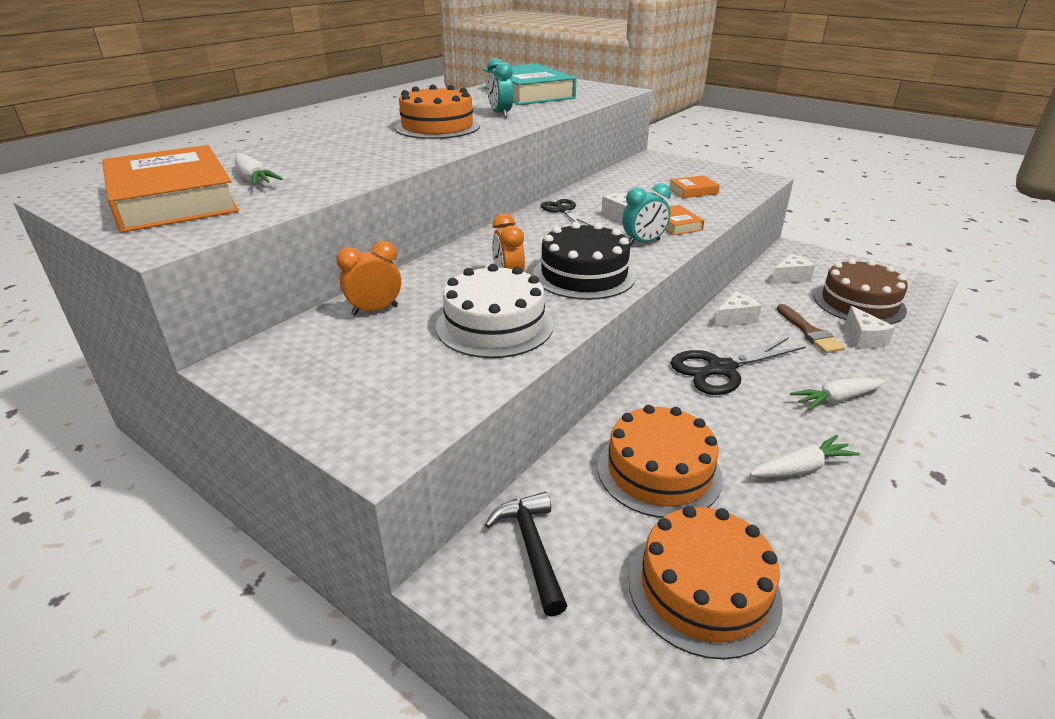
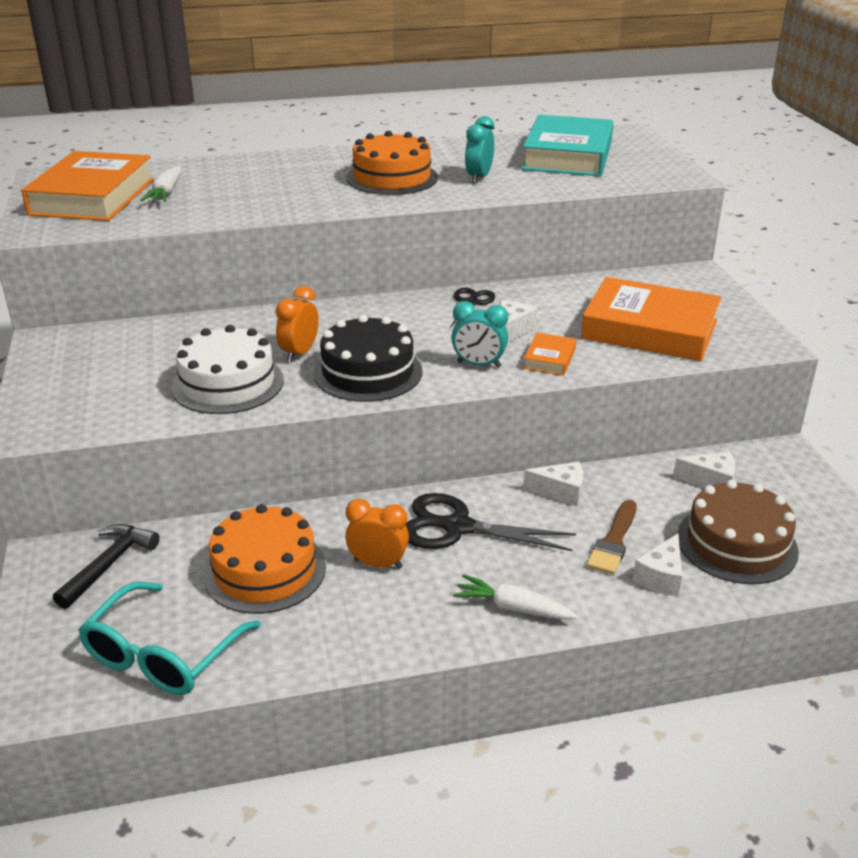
camera: 40 degrees right, 0 degrees up
orange clock [336,241,401,315] -> orange clock moved to [345,499,409,569]
orange cake [629,506,783,660] -> turquoise glasses [78,582,261,695]
orange book [669,175,720,198] -> orange book [581,277,721,361], size x2.28
white carrot [750,435,860,477] -> none

